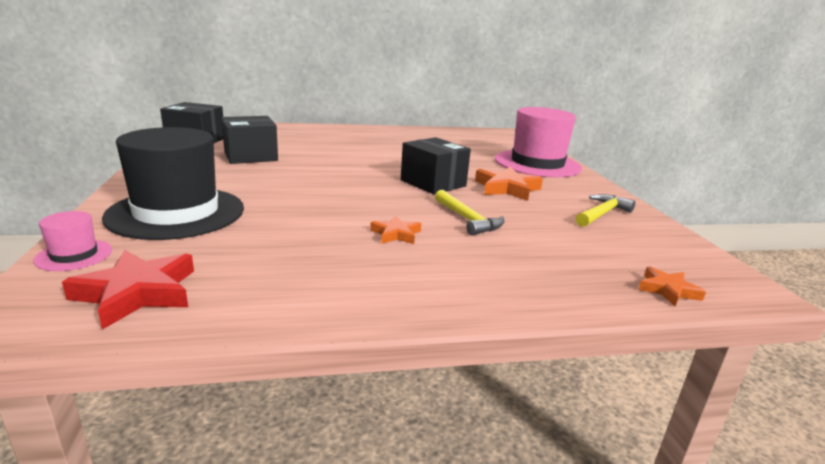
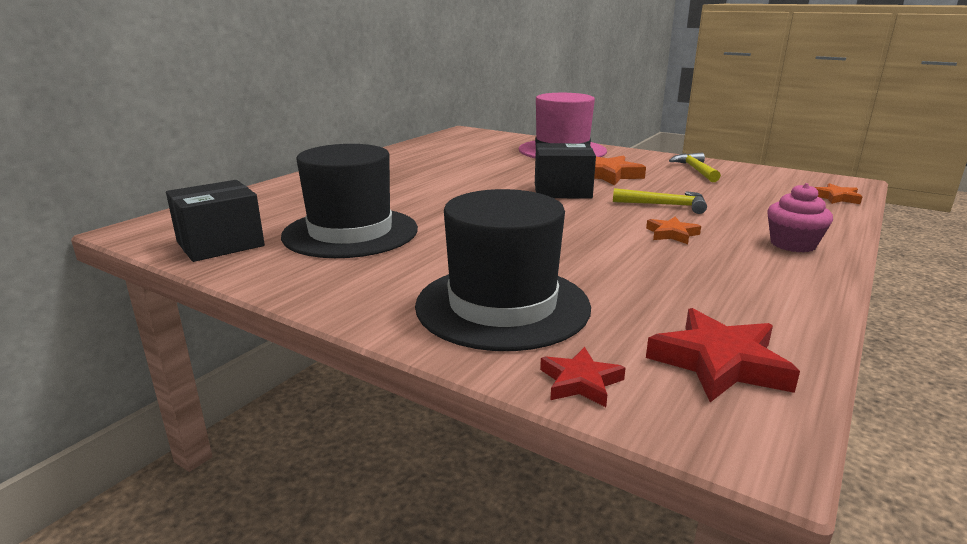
camera: 45 degrees left, 0 degrees up
pink hat [34,211,112,271] -> red star [540,347,626,407]
black box [221,116,278,164] -> black hat [281,144,418,258]
none -> pink cupcake [767,183,833,252]

